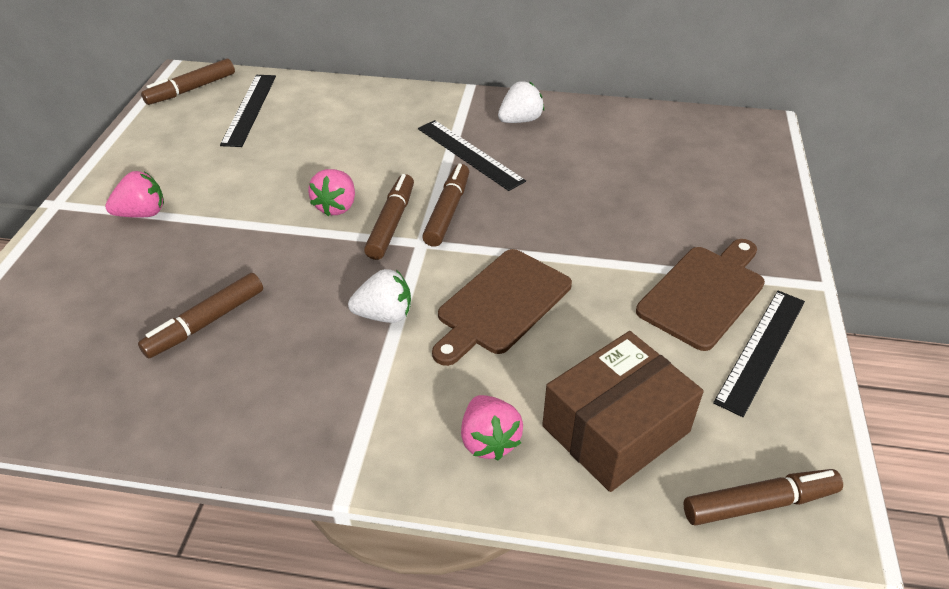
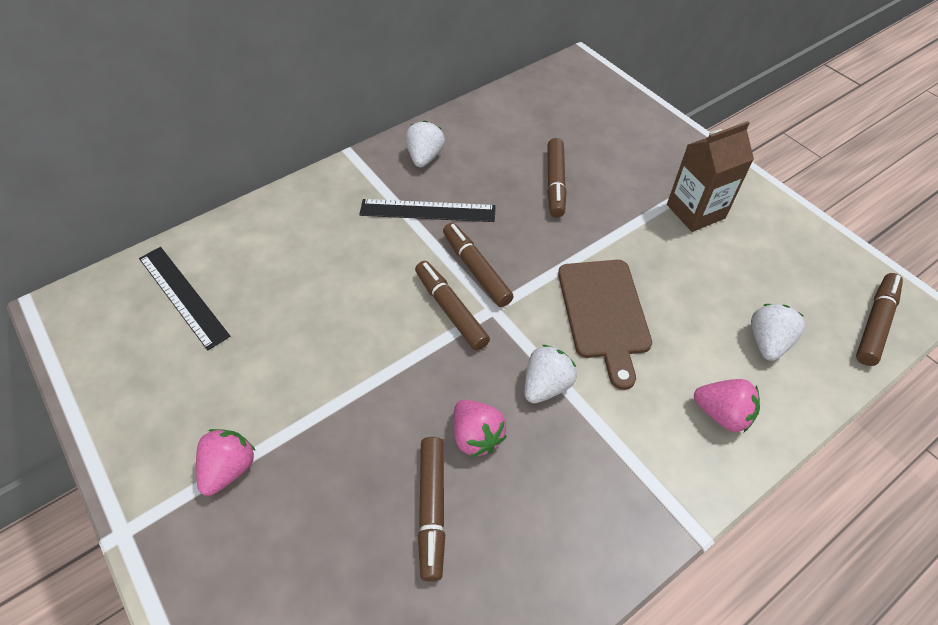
camera: 45 degrees left, 10 degrees up
brown marker [141,58,235,105] -> brown marker moved to [547,138,567,218]
pink strawberry [308,169,355,216] -> pink strawberry moved to [454,400,507,457]
brown box [542,331,704,492] -> white strawberry [751,304,805,361]
brown cutting board [636,239,765,351] -> brown carton [667,121,754,232]
black ruler [713,290,805,417] -> none

